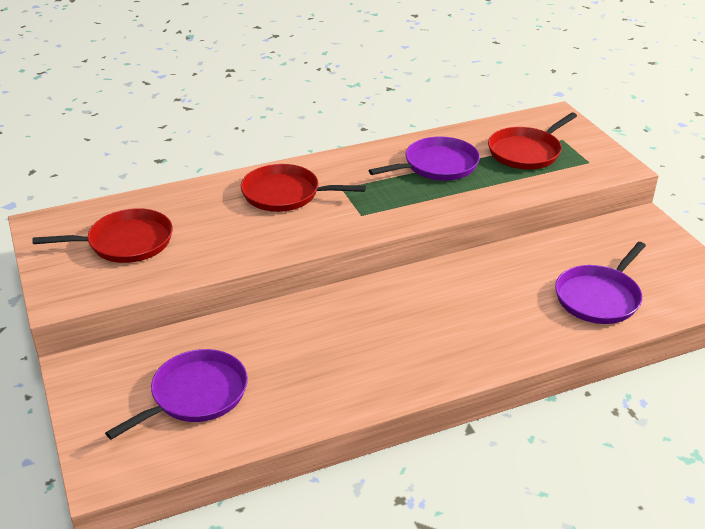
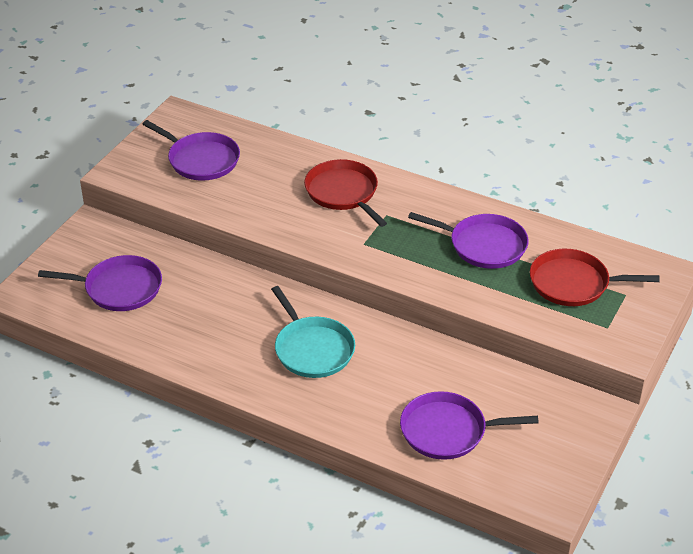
camera: 50 degrees right, 5 degrees up
red pan [32,208,173,263] -> purple pan [143,120,240,181]
none -> turquoise pan [271,286,355,378]

